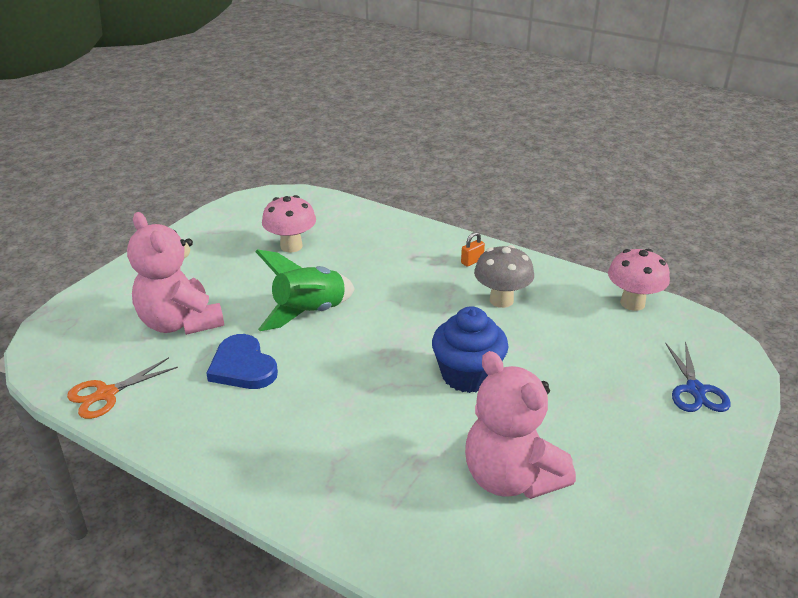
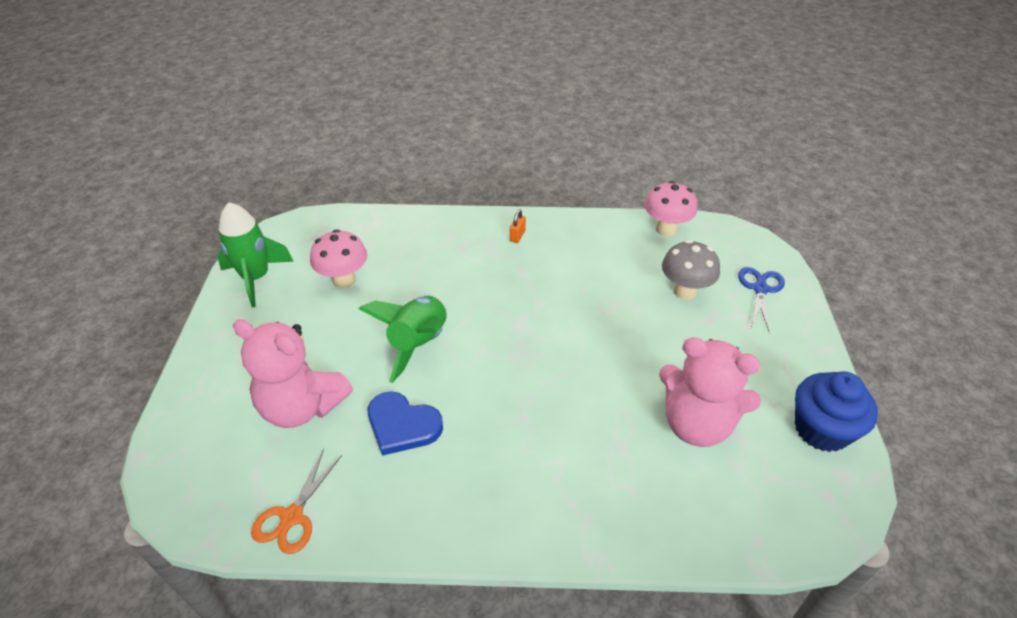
camera: 30 degrees left, 10 degrees up
blue cupcake [432,306,508,393] -> blue cupcake moved to [795,371,878,452]
grey mushroom [474,245,534,308] -> grey mushroom moved to [662,240,720,300]
blue scissors [665,342,731,412] -> blue scissors turned 135 degrees counterclockwise [738,267,785,333]
none -> green rocket [217,202,294,307]

